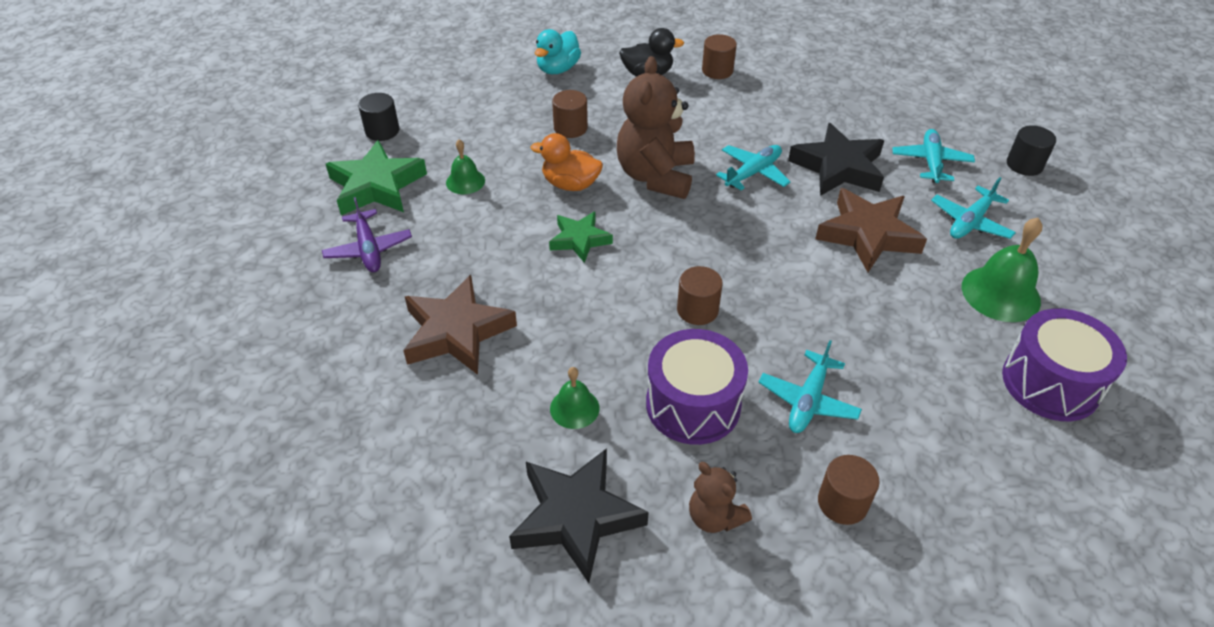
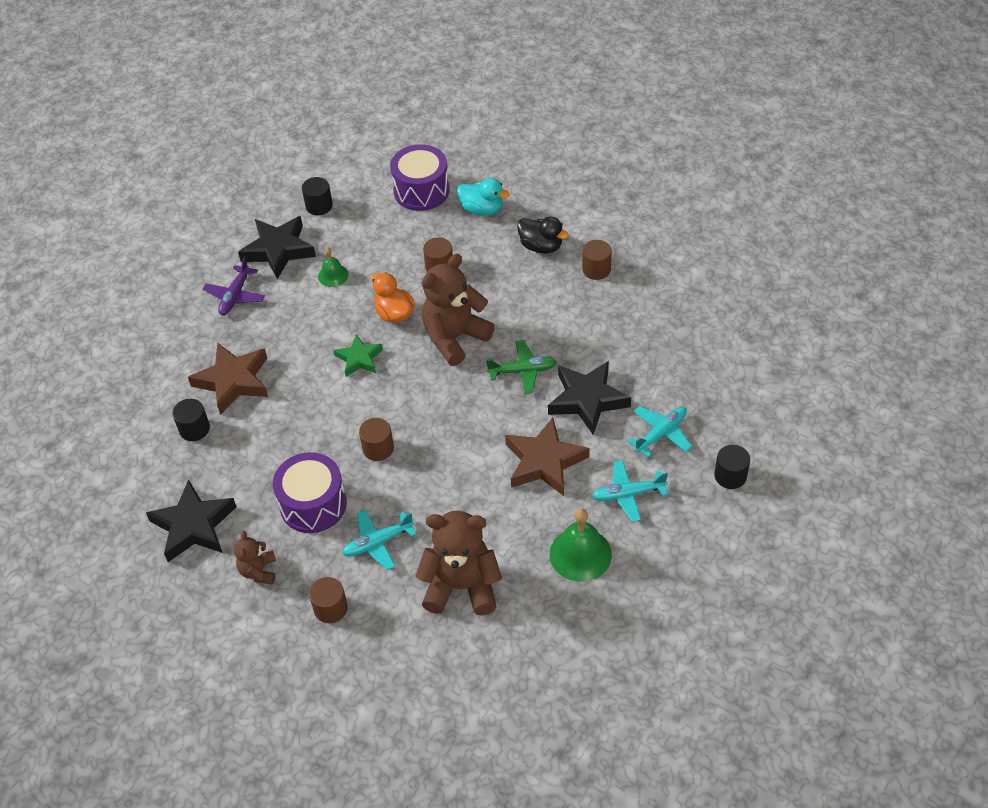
camera: 40 degrees right, 5 degrees up
green star [326,140,427,215] -> black star [238,216,316,279]
turquoise duck [535,29,581,74] -> turquoise duck turned 135 degrees counterclockwise [457,178,510,215]
green bell [550,367,599,429] -> none
turquoise plane [716,145,790,190] -> green plane [486,340,557,394]
purple drum [1002,309,1127,421] -> purple drum moved to [390,144,450,211]
none -> black cylinder [172,399,210,441]
none -> brown teddy bear [415,511,502,615]

